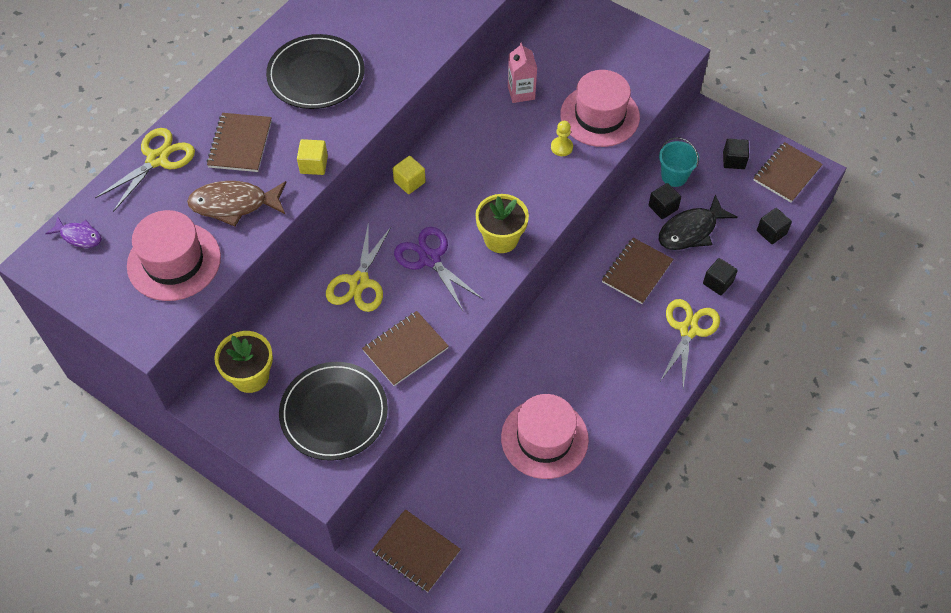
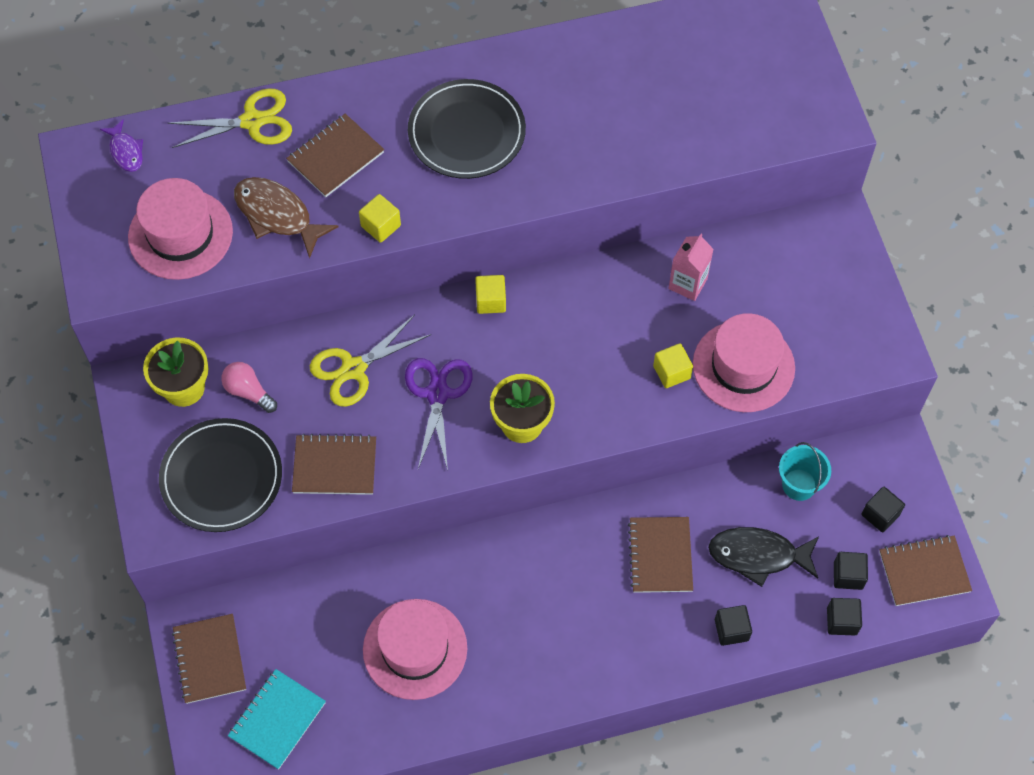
camera: 40 degrees right, 5 degrees up
yellow pawn [551,121,573,156] -> yellow cube [653,343,693,388]
brown notebook [602,238,673,304] -> brown notebook turned 75 degrees counterclockwise [628,517,693,593]
black cube [648,183,681,219] -> black cube moved to [834,552,868,590]
yellow scissors [660,299,720,388] -> none
none -> pink light bulb [221,362,277,413]
none -> turquoise notebook [228,669,326,770]

